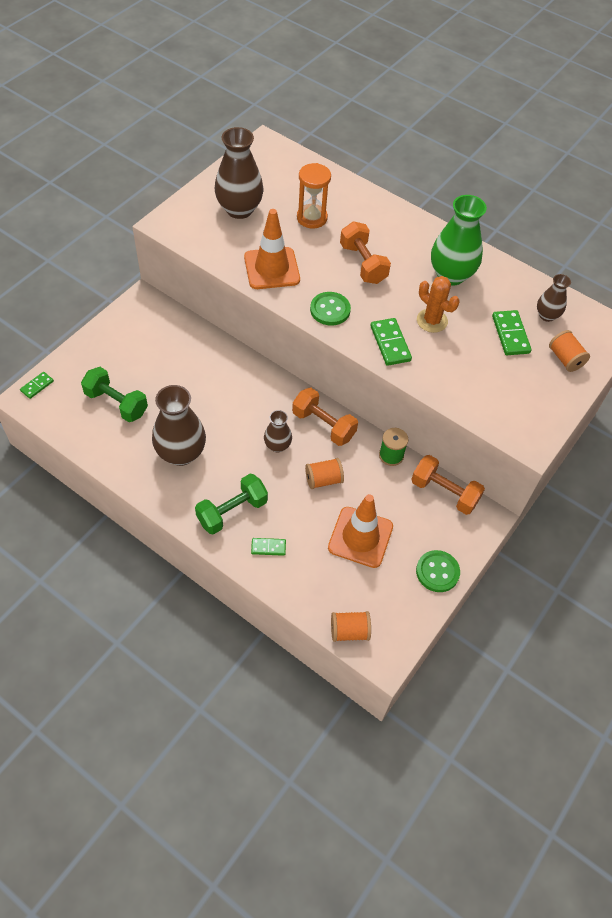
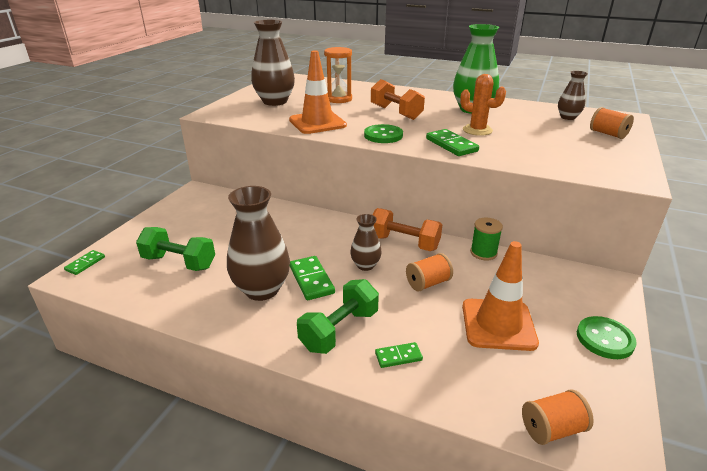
camera: 10 degrees left, 25 degrees down
orange dumbbell [411,455,485,515] -> none
green domino [492,310,531,355] -> green domino moved to [290,256,335,300]

